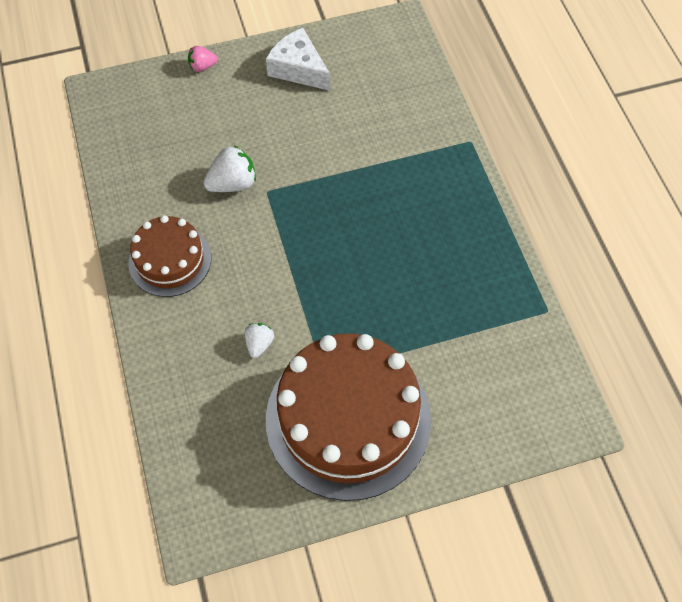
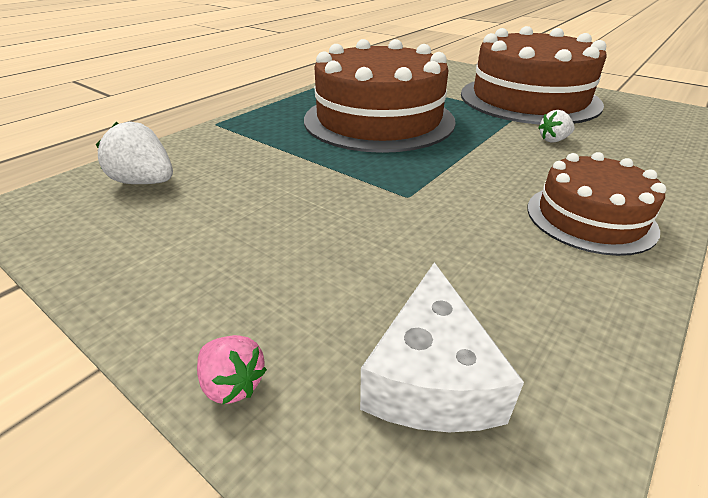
camera: 125 degrees left, 25 degrees down
white strawberry [203,145,256,192] -> white strawberry moved to [96,122,173,184]
white cheese [266,28,330,91] -> white cheese moved to [360,262,524,432]
none -> brown cake [304,39,456,153]

